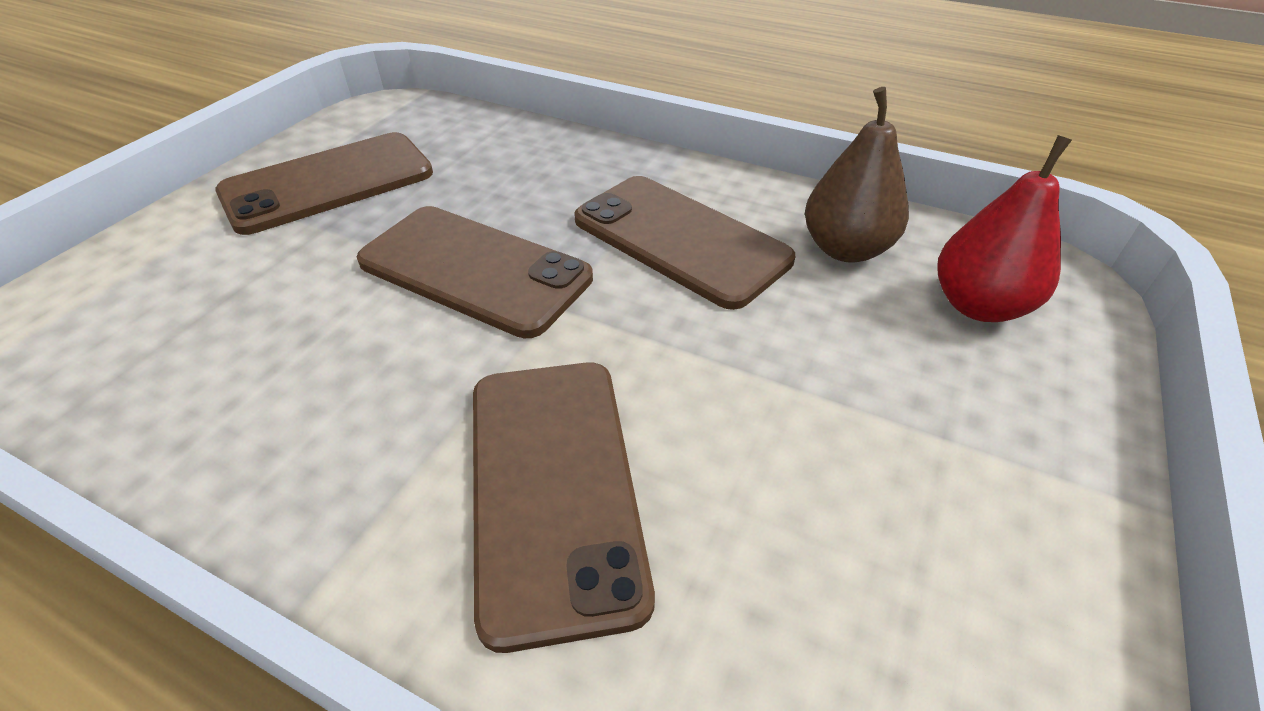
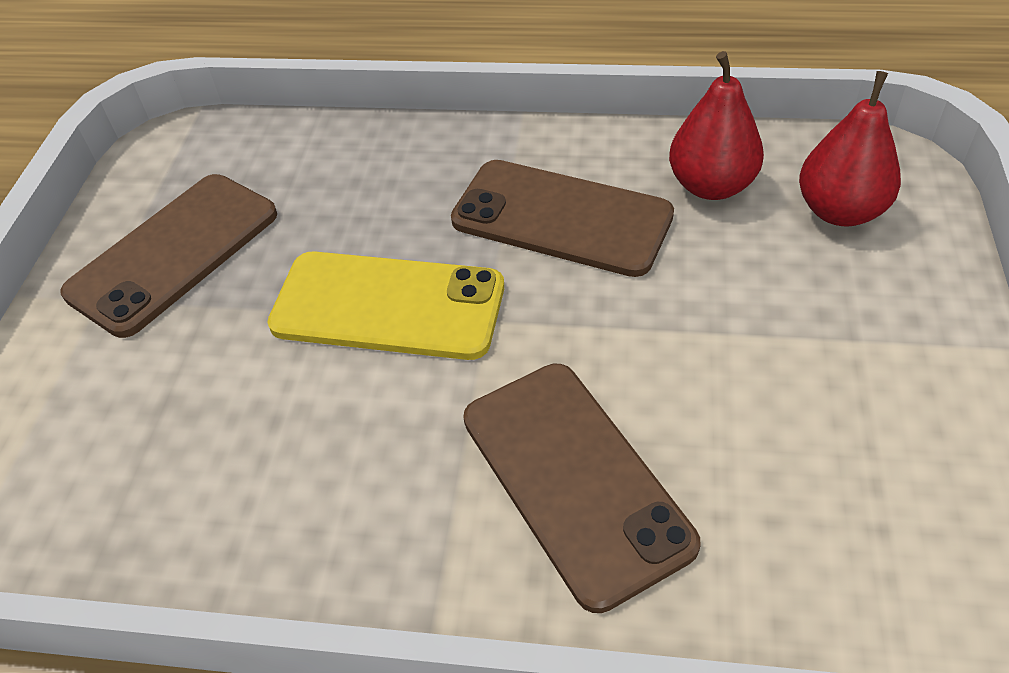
camera: 15 degrees left, 5 degrees up
brown phone [357,206,593,338] -> yellow phone [267,252,504,360]
brown pear [805,87,909,263] -> red pear [669,51,764,200]

